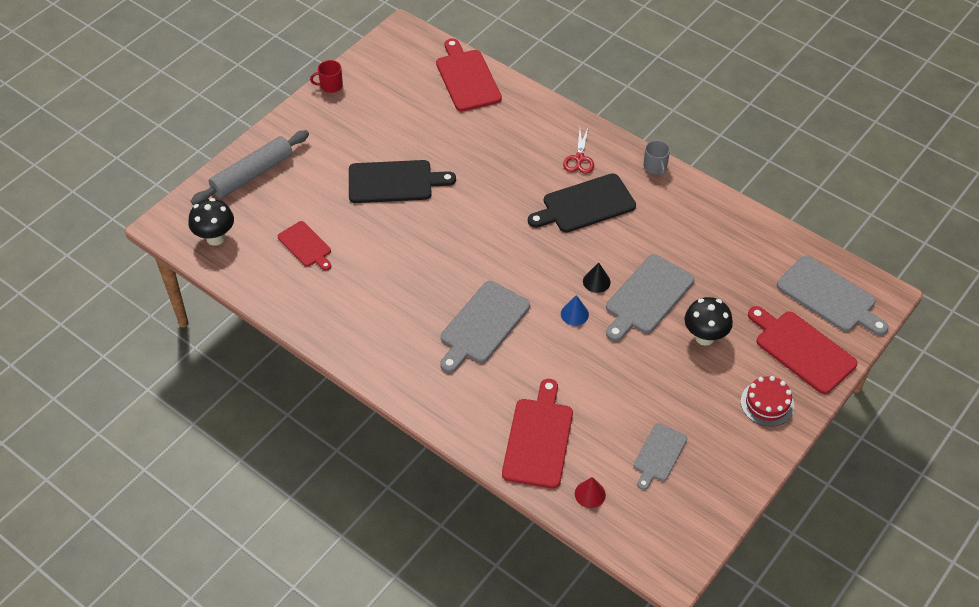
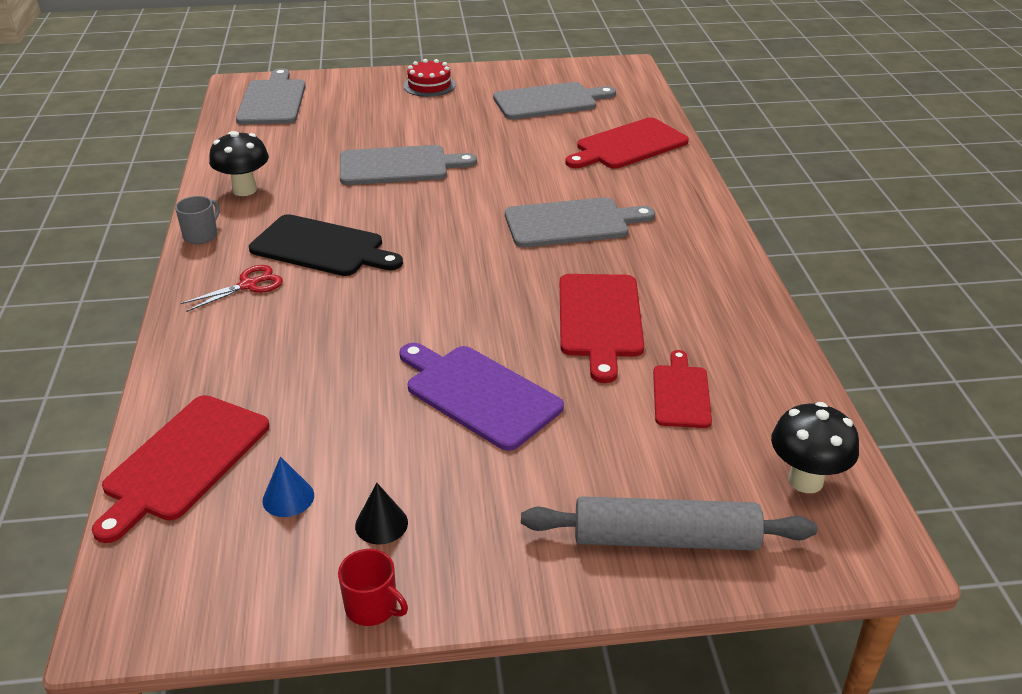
camera: 135 degrees left, 15 degrees down
black cutting board [349,160,456,203] -> purple cutting board [399,343,564,451]
blue cone [561,295,589,326] -> blue cone moved to [262,456,314,517]
red cone [575,477,606,508] -> none
black cone [583,262,611,293] -> black cone moved to [355,483,408,545]
grey cutting board [633,423,688,490] -> grey cutting board [493,82,616,120], size x1.63
black mushroom [684,297,733,346] -> black mushroom moved to [209,131,269,196]
red cutting board [748,306,857,394] -> red cutting board moved to [560,274,644,383]

